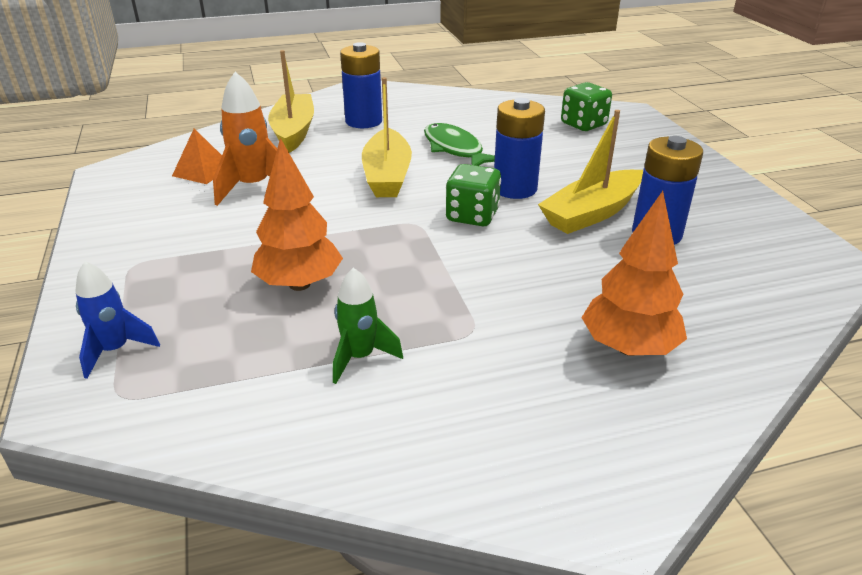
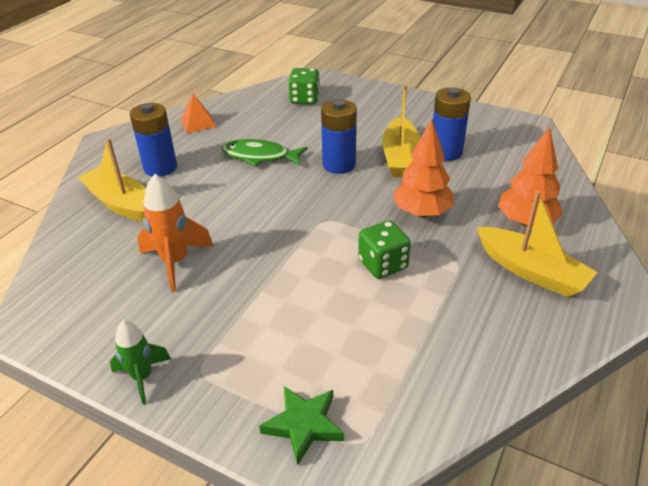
camera: 45 degrees left, 5 degrees up
blue rocket [75,261,160,379] -> green star [259,386,344,465]
orange pyramid [172,128,222,184] -> orange pyramid moved to [180,94,217,133]
orange tree [251,138,343,291] -> orange tree moved to [393,119,454,218]
green rocket [333,268,403,384] -> green rocket moved to [110,320,171,405]
yellow boat [362,77,412,197] -> yellow boat moved to [477,191,598,297]
green dice [446,164,501,226] -> green dice moved to [358,220,411,279]

